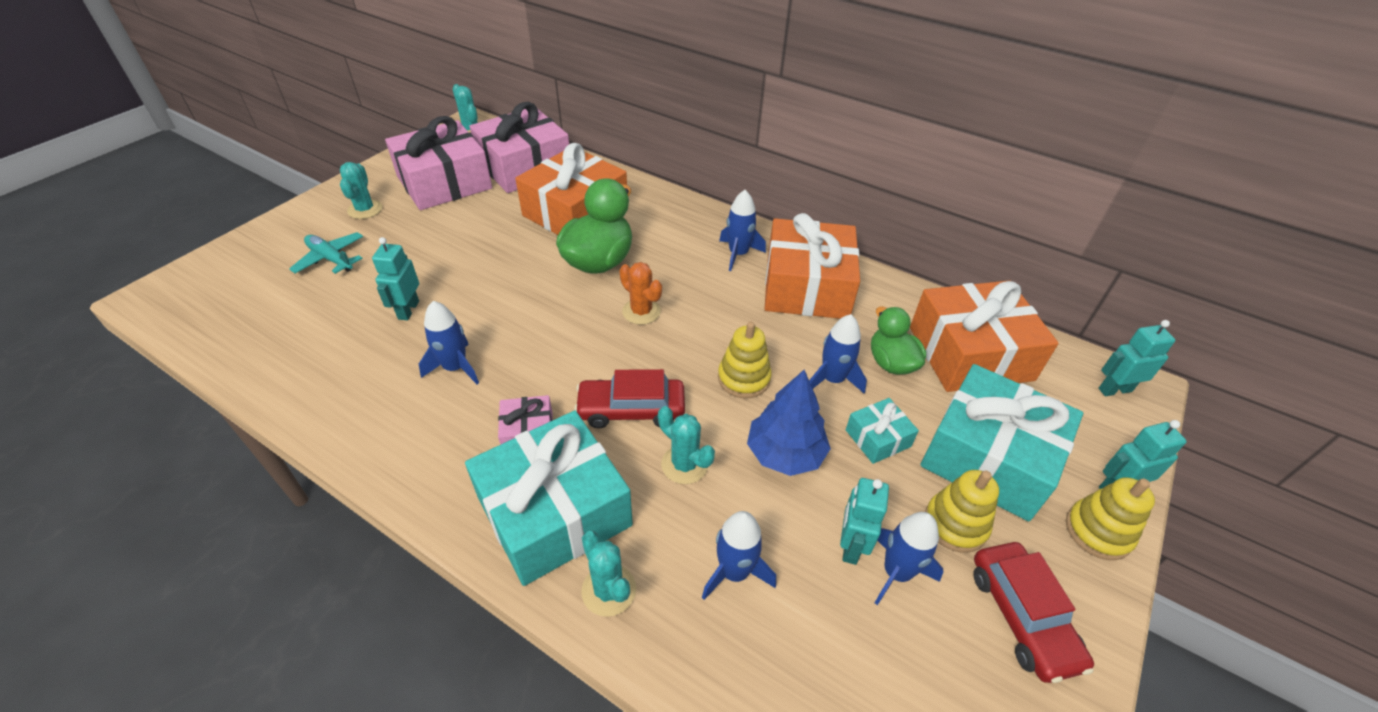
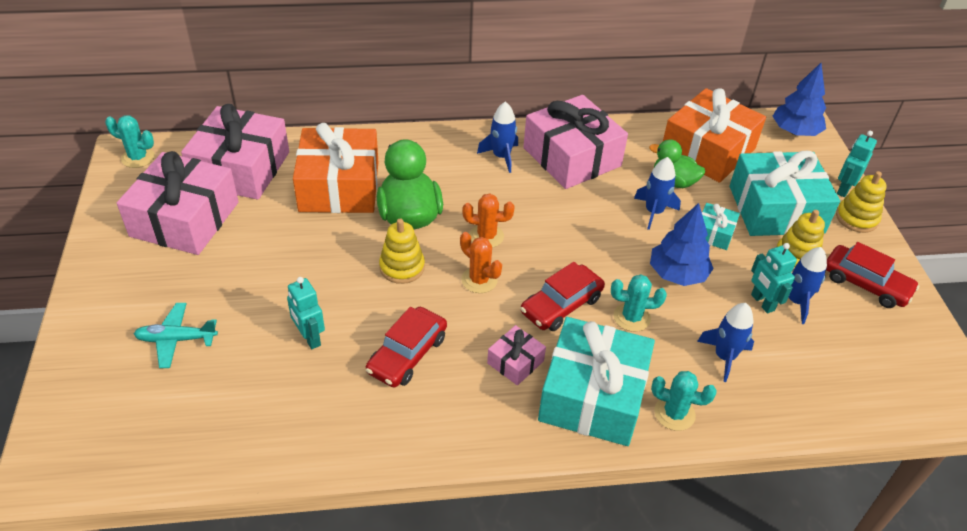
camera: 40 degrees left, 0 degrees up
turquoise cactus [340,162,382,219] -> none
blue rocket [419,301,479,384] -> red car [366,307,447,388]
yellow stacking toy [718,322,772,398] -> yellow stacking toy moved to [379,219,425,284]
orange gift [765,213,860,319] -> pink gift [523,95,628,189]
turquoise robot [1099,320,1176,396] -> blue tree [773,63,826,136]
none -> orange cactus [460,232,502,293]

